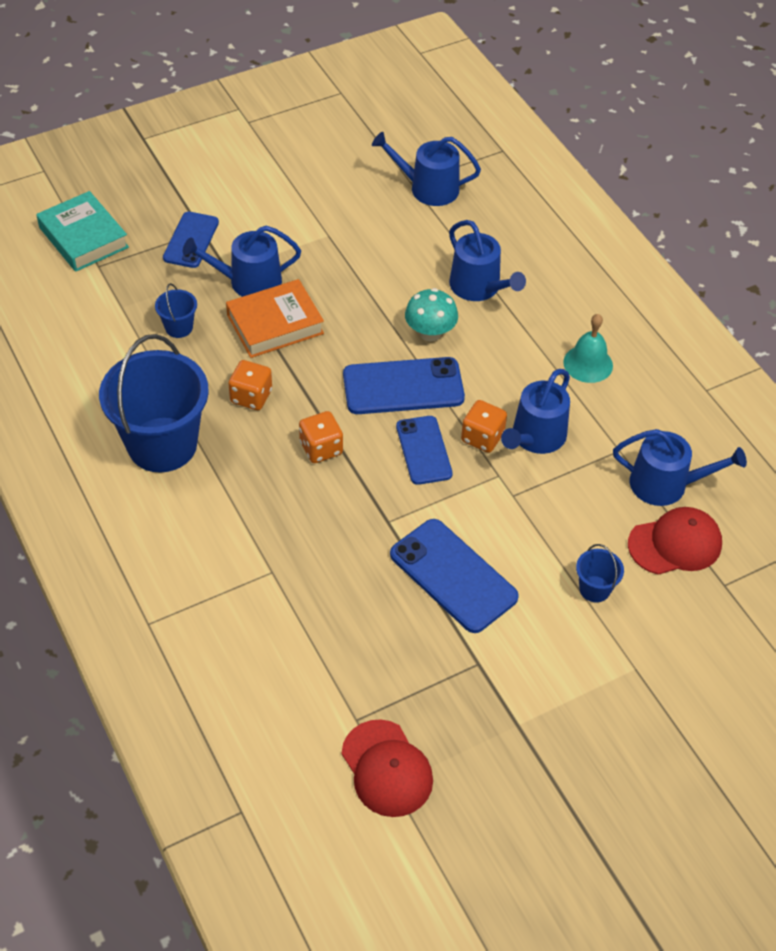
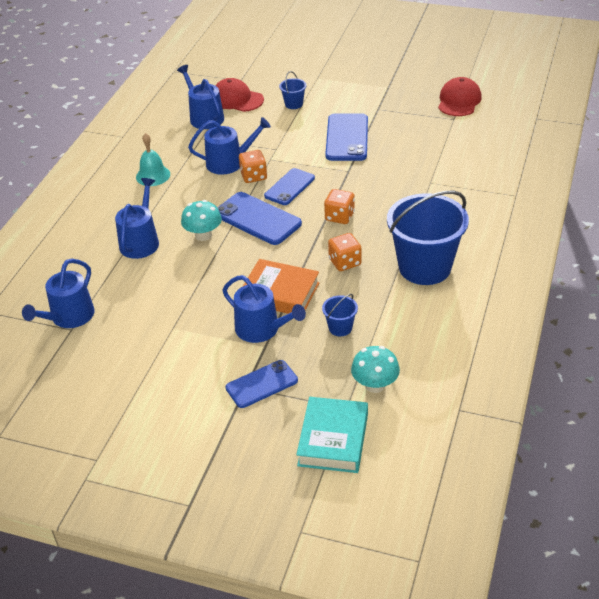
camera: 130 degrees left, 10 degrees down
blue watering can [372,132,481,206] -> blue watering can turned 60 degrees clockwise [22,259,95,328]
none -> turquoise mushroom [351,346,400,393]

